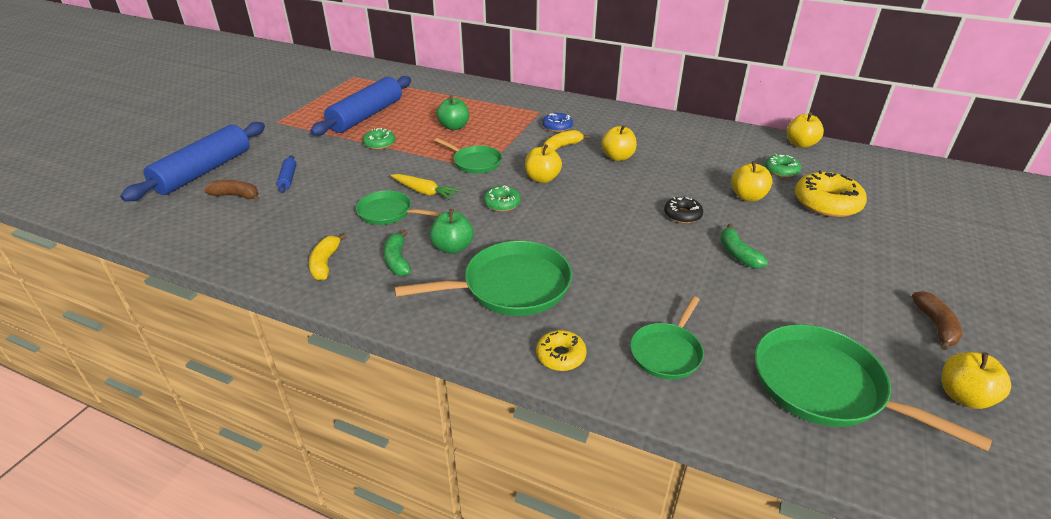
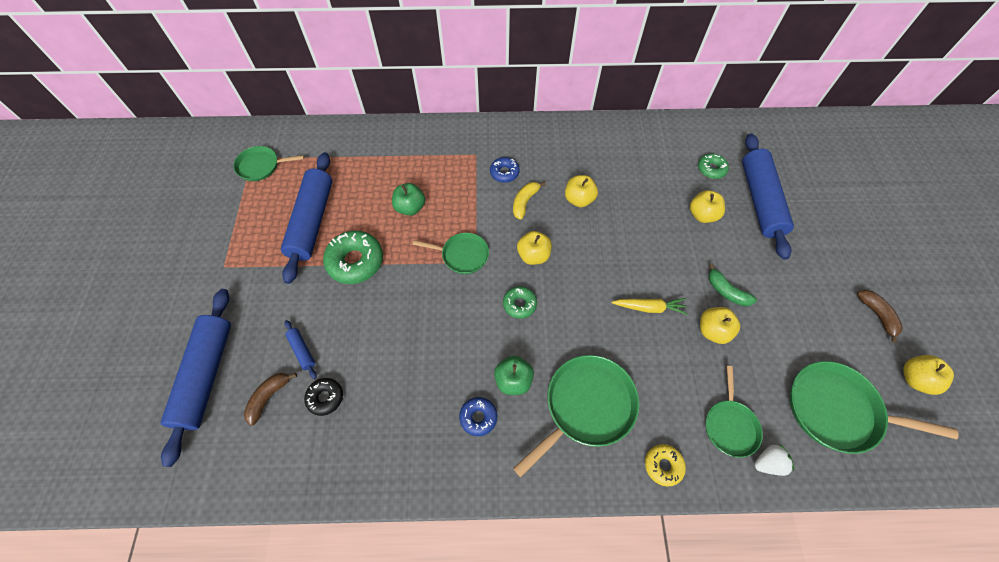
camera: 25 degrees left, 25 degrees up
brown banana [204,180,259,201] -> brown banana turned 45 degrees counterclockwise [244,373,297,426]
yellow banana [309,233,347,280] -> none
green pan [356,191,441,225] -> green pan moved to [233,146,304,181]
green donut [363,128,396,150] -> green donut [323,231,383,284], size x1.77
green banana [383,230,411,276] -> blue donut [459,397,497,436]
yellow carrot [391,174,460,200] -> yellow carrot moved to [611,298,688,315]
black donut [664,197,703,223] -> black donut moved to [304,378,343,416]
yellow apple [786,112,824,148] -> yellow apple moved to [700,307,740,344]
yellow donut [795,170,867,217] -> blue rolling pin [742,133,794,260]
none -> white strawberry [754,444,794,476]

